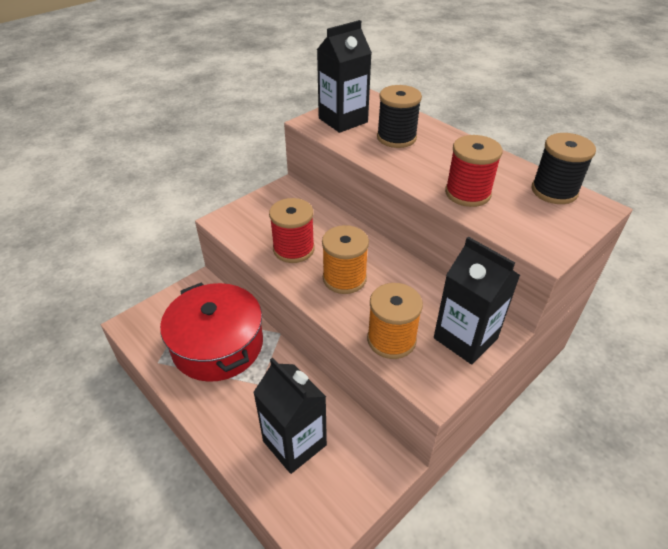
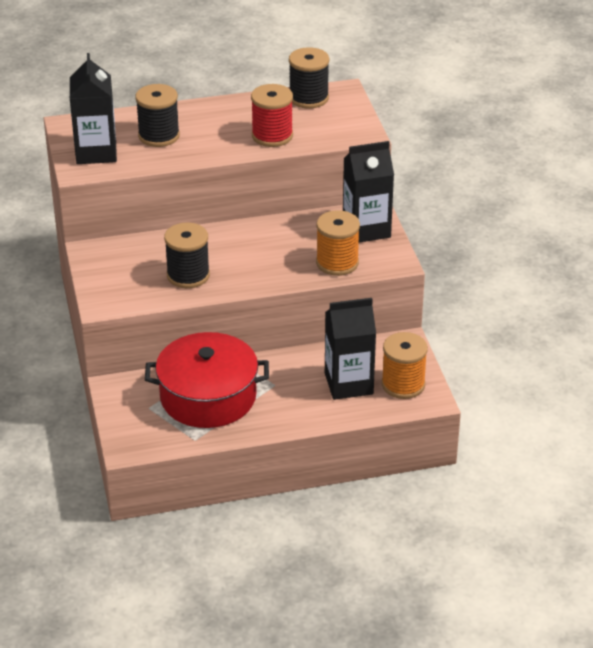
camera: 60 degrees left, 5 degrees down
red spool [269,198,315,263] -> black spool [164,222,210,288]
orange spool [322,225,369,294] -> orange spool moved to [381,332,428,399]

